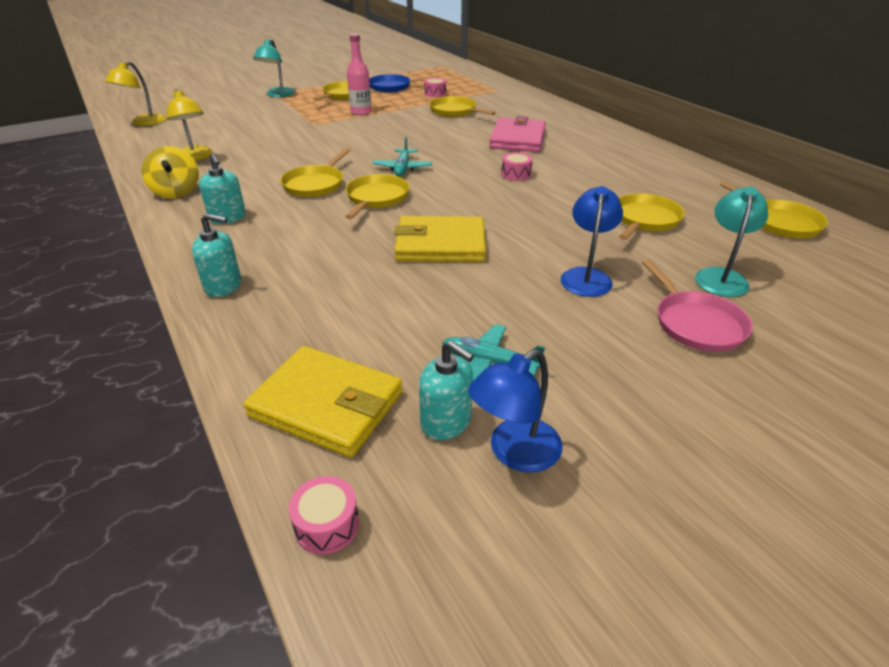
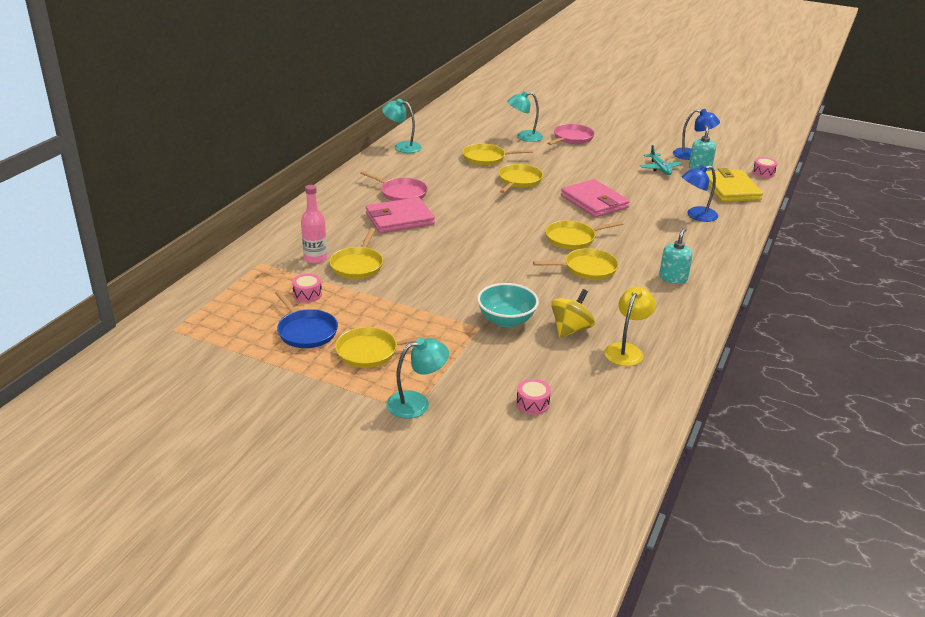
camera: 125 degrees left, 5 degrees down
yellow lamp [105,62,166,126] -> none
yellow spinning top [142,146,199,198] -> yellow spinning top moved to [551,289,595,338]
turquoise soap dispenser [192,213,241,297] -> none
pink bottle [347,34,372,115] -> pink bottle moved to [301,185,327,263]
turquoise plane [373,137,432,176] -> none
yellow wallet [394,216,486,262] -> pink wallet [561,179,630,218]
pink drum [501,152,533,181] -> pink drum moved to [516,379,551,415]
blue lamp [561,186,623,297] -> blue lamp moved to [681,165,718,222]
yellow pan [720,181,828,238] -> yellow pan moved to [498,164,543,193]
none -> pink pan [360,171,428,201]
none -> turquoise lamp [382,99,422,153]
none -> turquoise bowl [477,283,539,327]

